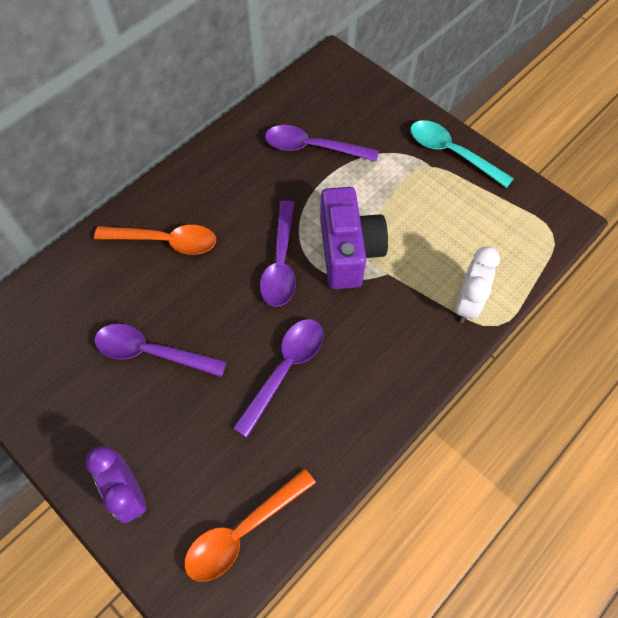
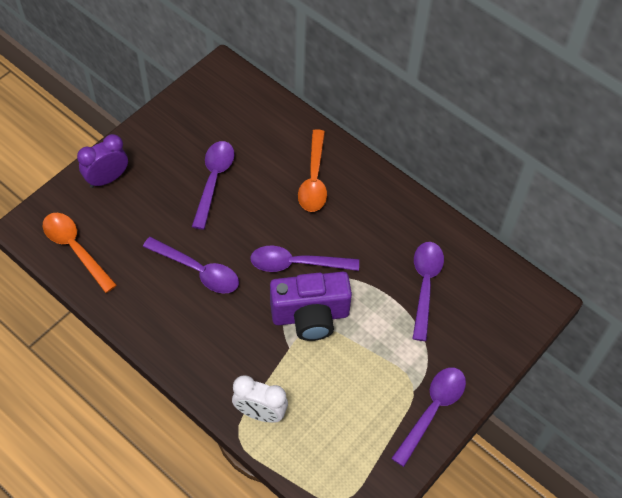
camera: 85 degrees right, 5 degrees down
turquoise spoon [410,120,514,188] -> purple spoon [391,368,466,467]

